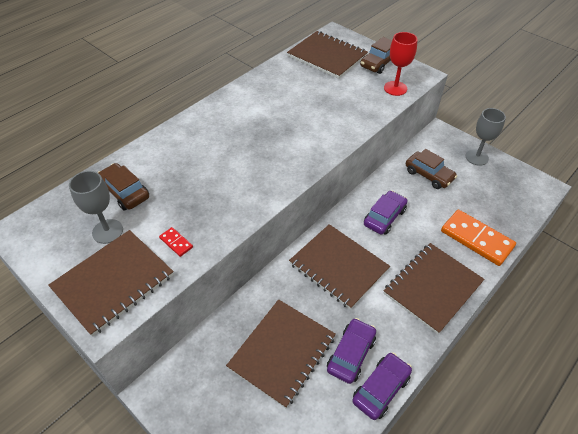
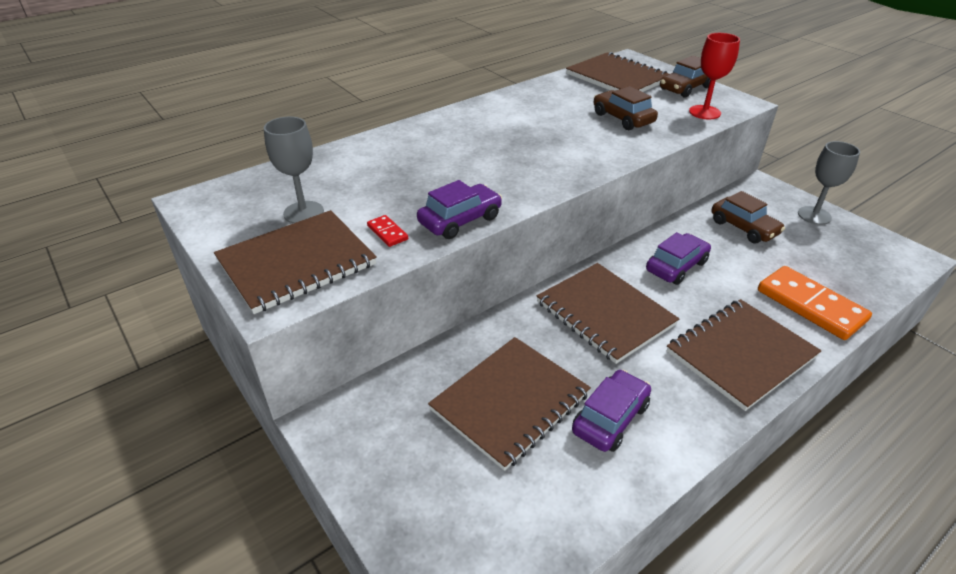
camera: 10 degrees right, 10 degrees down
brown car [97,163,149,211] -> brown car moved to [594,86,658,130]
purple car [352,352,412,420] -> purple car moved to [417,180,502,239]

